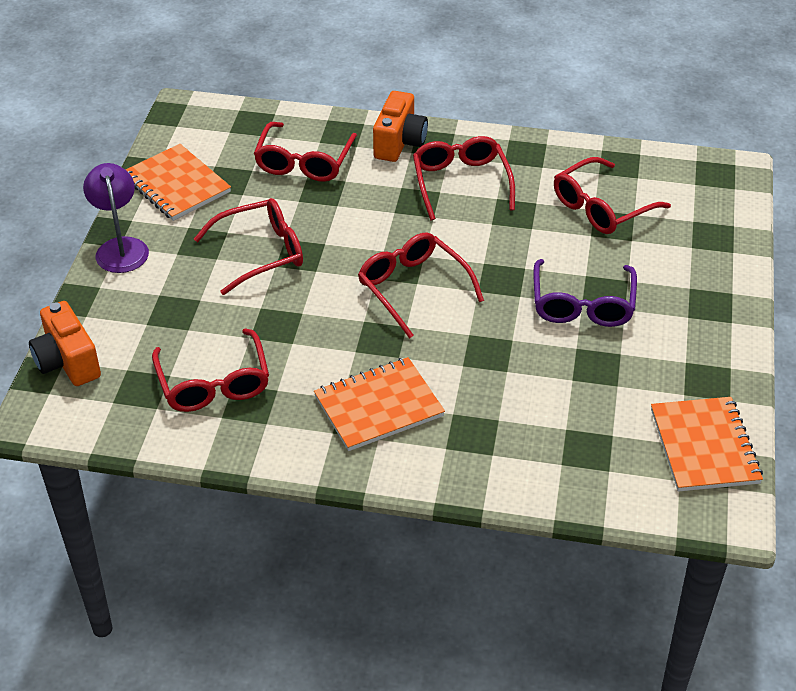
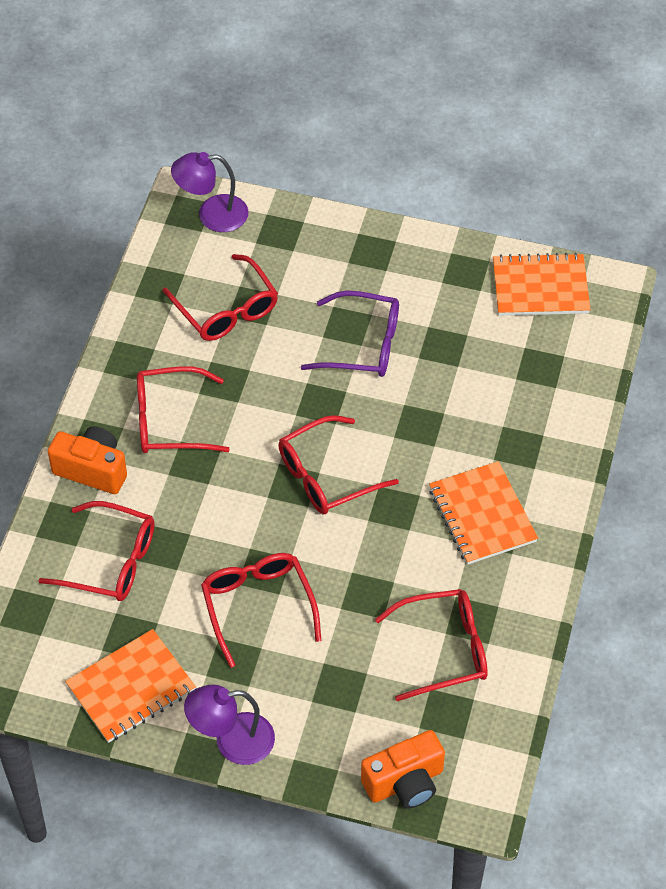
camera: 85 degrees left, 10 degrees up
none -> purple lamp [171,152,248,232]

